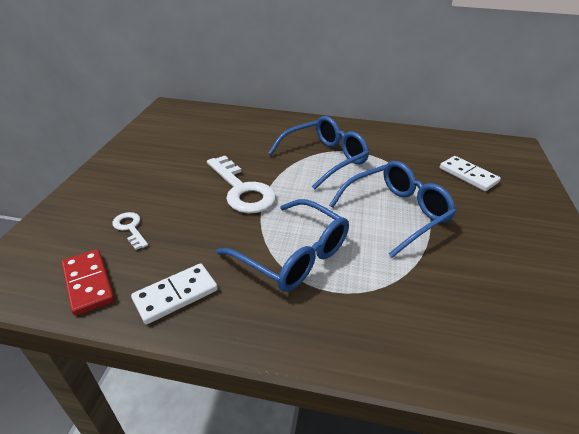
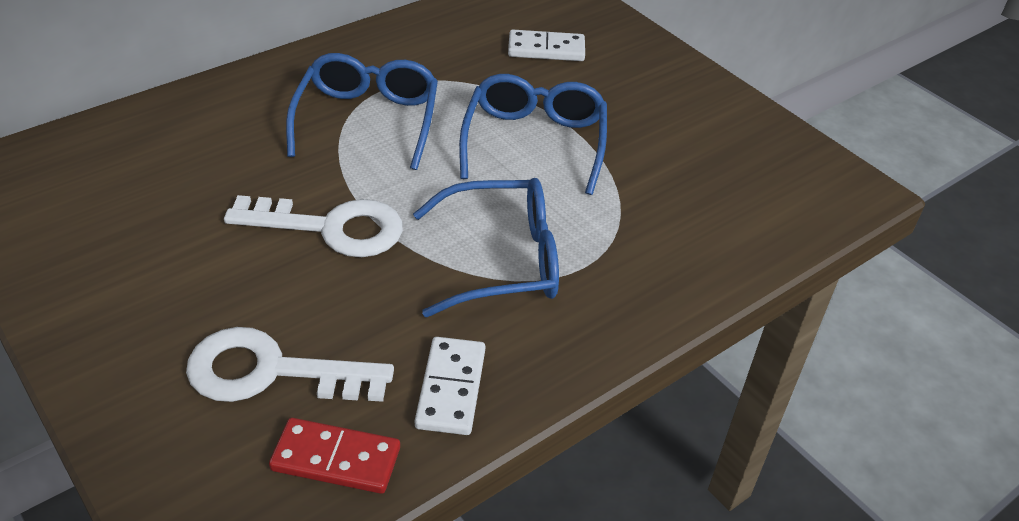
camera: 50 degrees left, 5 degrees up
white key [113,212,148,250] -> white key [186,327,394,402], size x2.00

